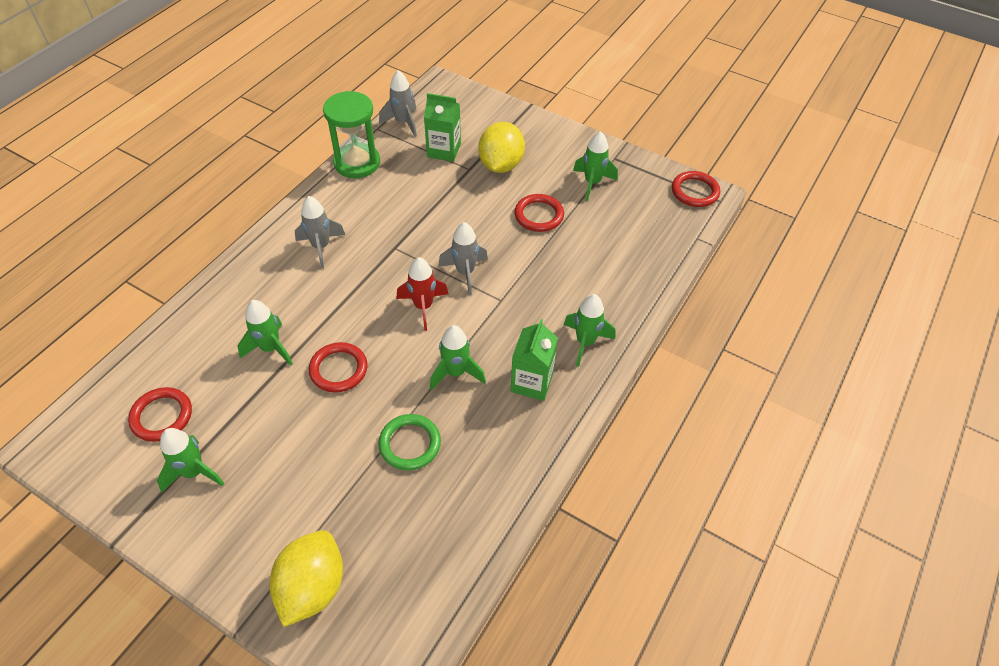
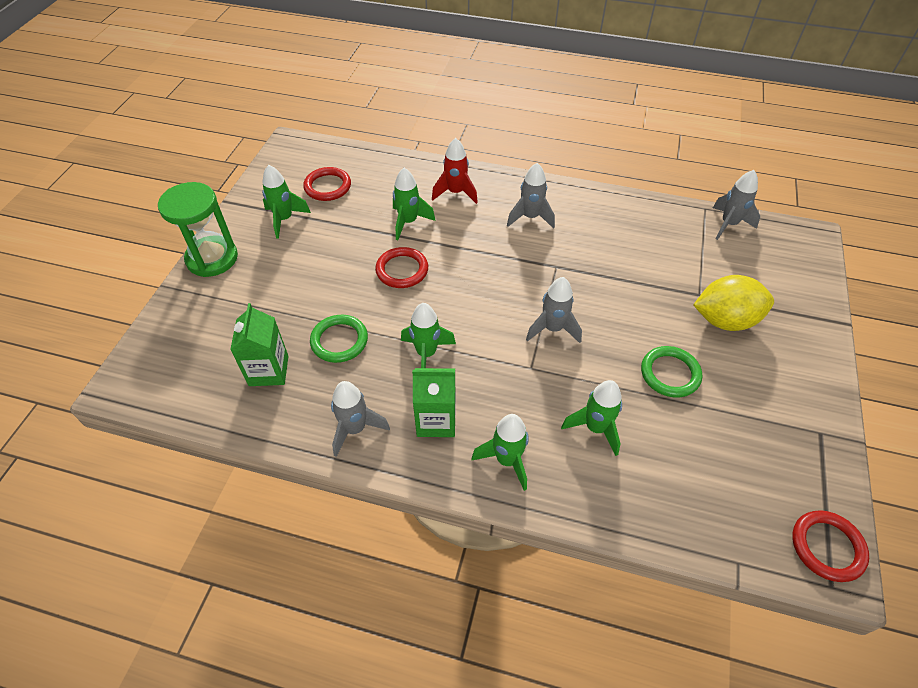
camera: 75 degrees right, 0 degrees up
yellow lemon [269,530,343,627] -> none
green hourglass [323,91,380,178] -> green hourglass moved to [158,182,238,277]
red rocket [397,257,448,331] -> red rocket moved to [432,138,478,204]
green carton [424,93,461,162] -> green carton moved to [230,303,288,386]
red ring [514,194,564,232] -> green ring [641,346,702,398]
green rocket [573,131,618,201] -> green rocket moved to [561,380,622,456]
none -> grey rocket [331,381,390,457]

